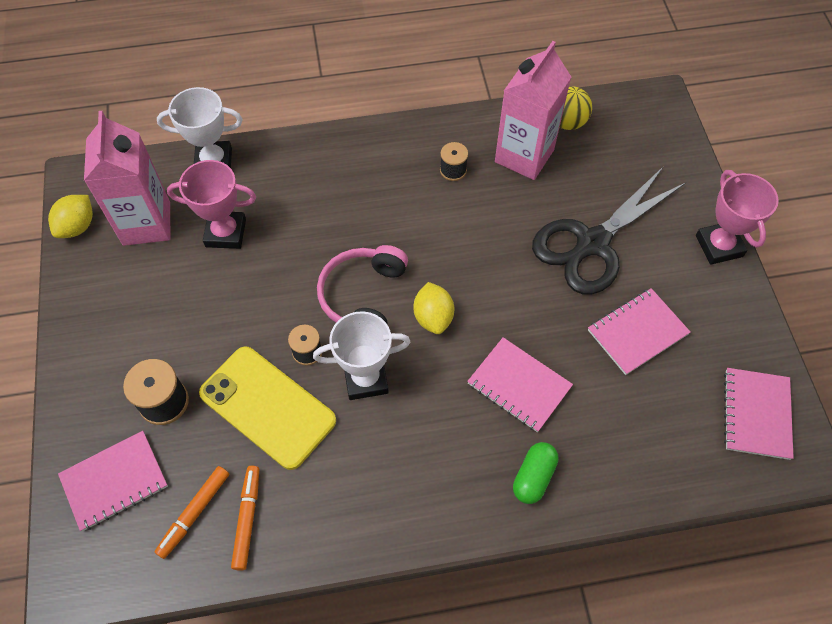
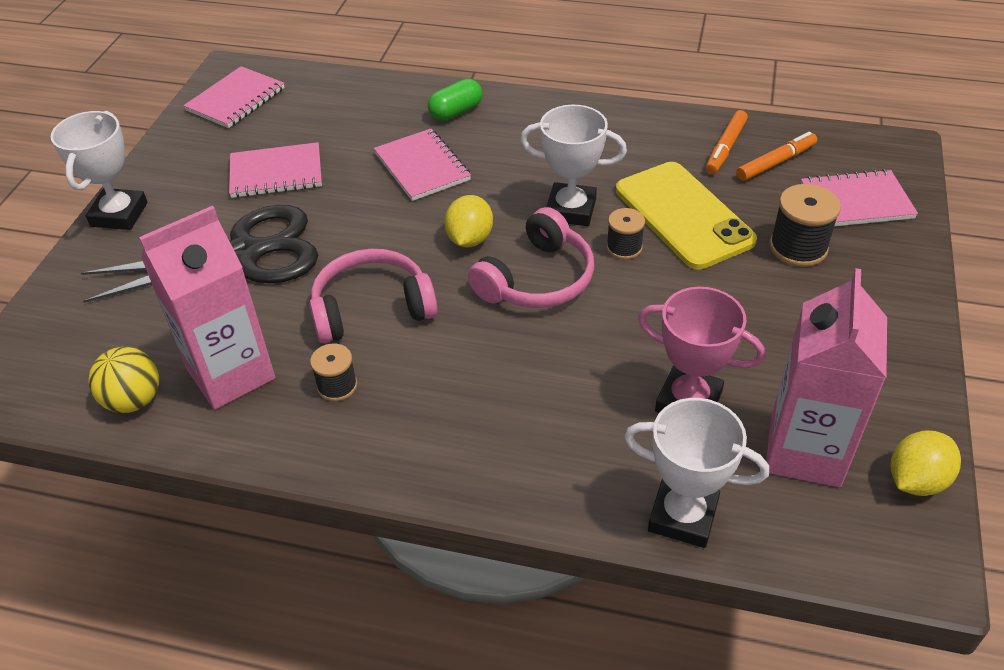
camera: 155 degrees left, 15 degrees down
pink trophy [696,170,779,265] -> white trophy [51,111,148,230]
none -> pink headphones [309,249,437,344]

